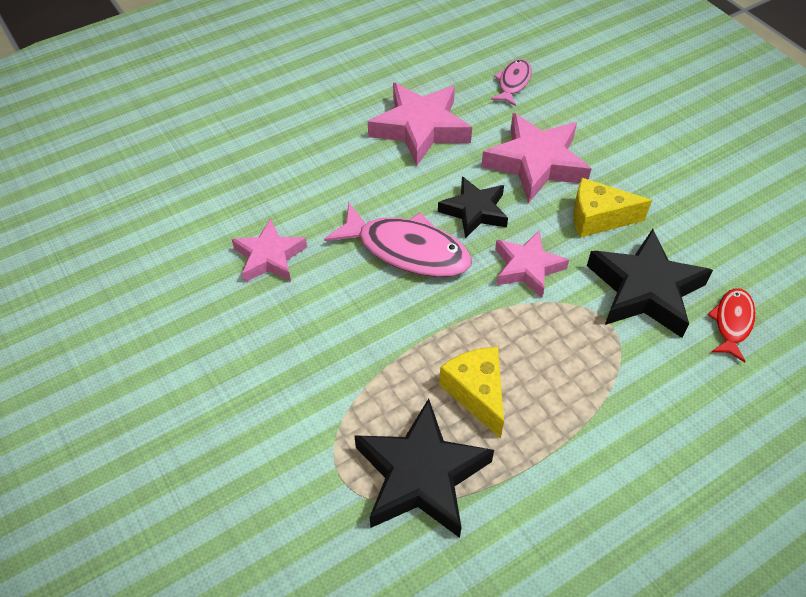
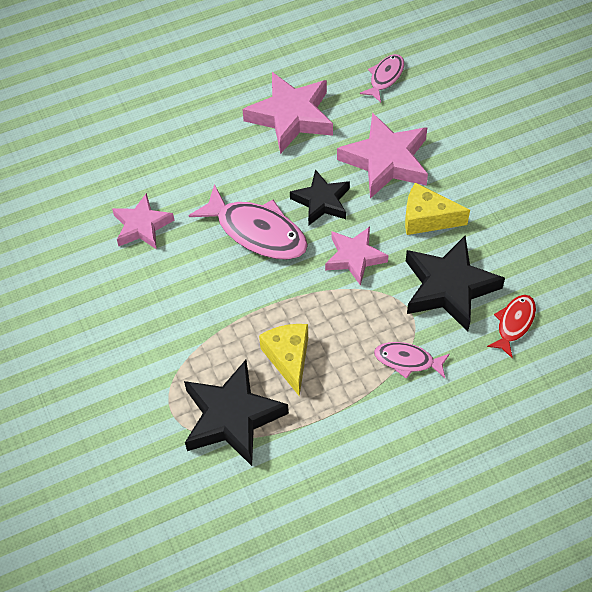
camera: 10 degrees right, 5 degrees up
none -> pink fish [374,342,450,379]

